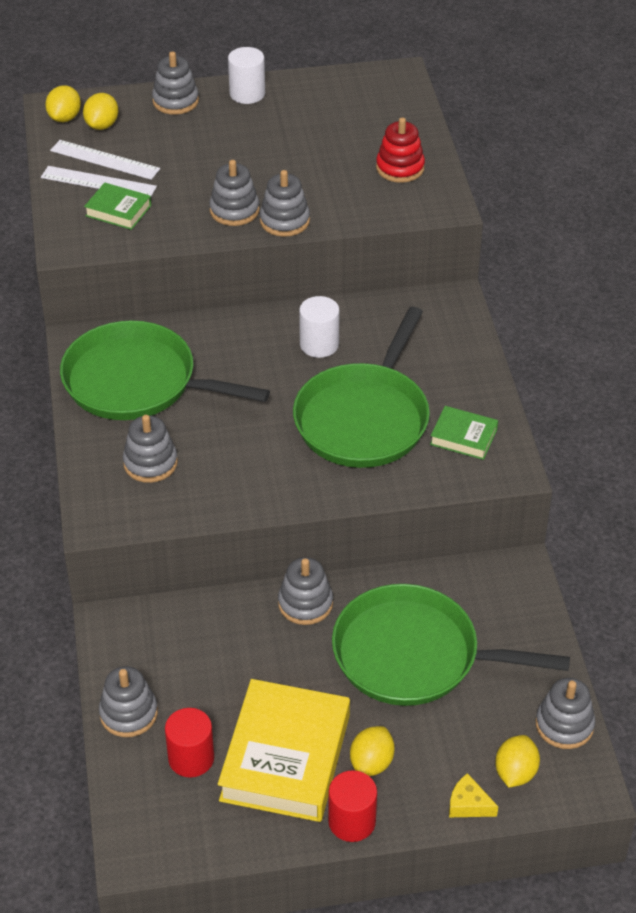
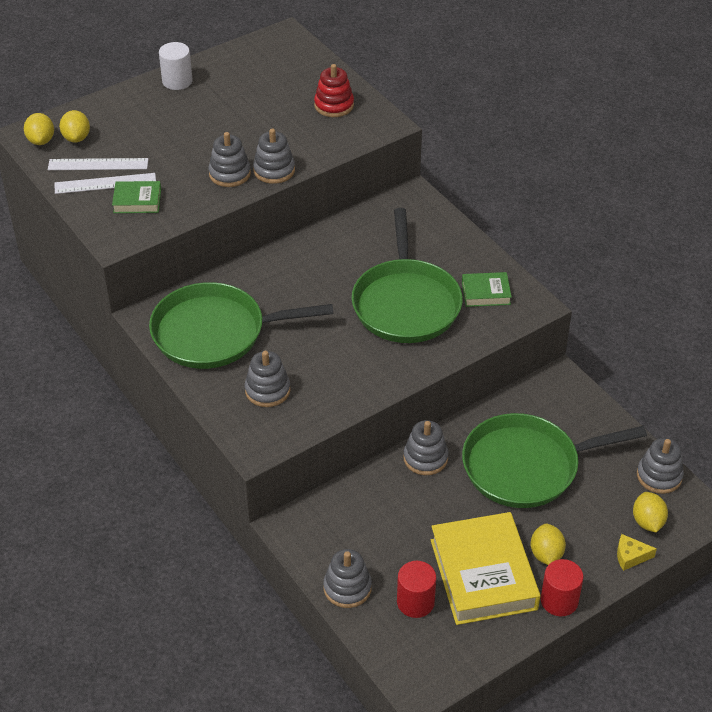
camera: 25 degrees left, 0 degrees up
grey stacking toy [152,51,199,115] -> none
white cylinder [299,296,340,358] -> none

